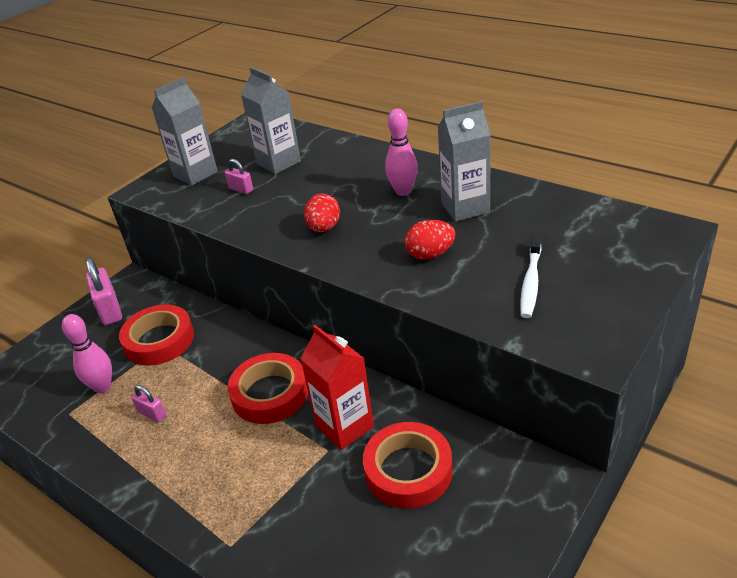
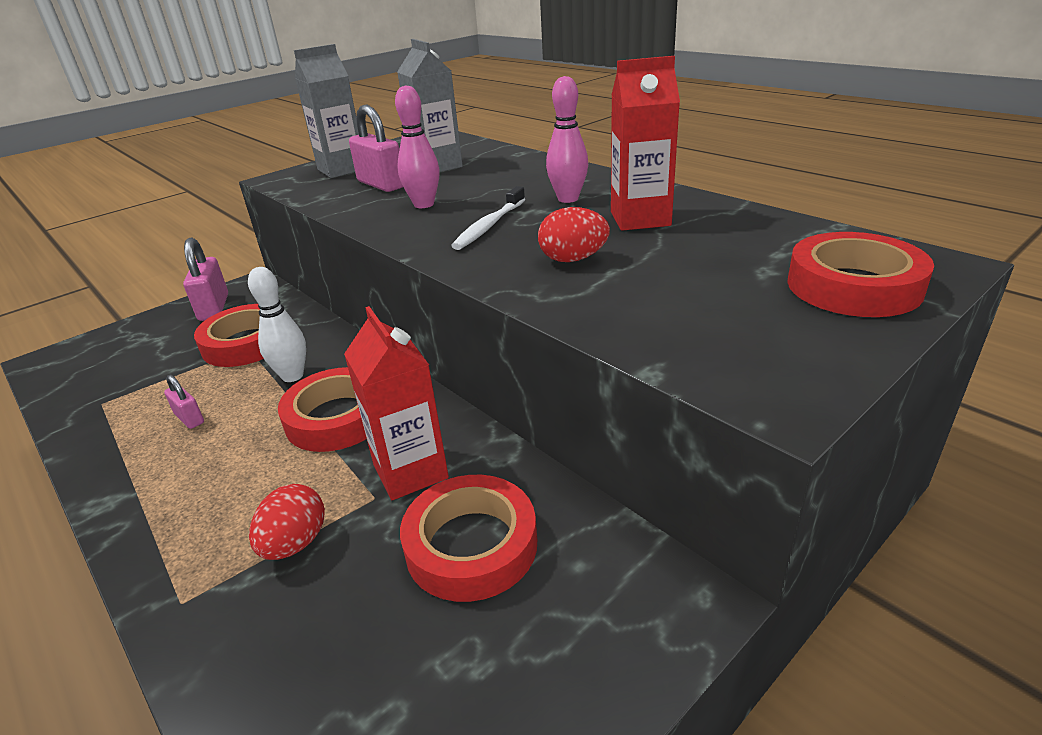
camera: 10 degrees right, 5 degrees down
pink bowling pin [62,314,112,393] -> pink bowling pin moved to [395,85,440,208]
pink padlock [225,159,253,194] -> pink padlock [349,105,403,192], size x1.84
red egg [304,194,340,232] -> red egg moved to [249,484,325,560]
grey carton [438,101,491,222] -> red carton [611,56,680,231]
white toothbrush [520,235,541,318] -> white toothbrush moved to [451,186,525,250]
none -> white bowling pin [248,267,306,382]
none -> red tape [787,232,934,317]

